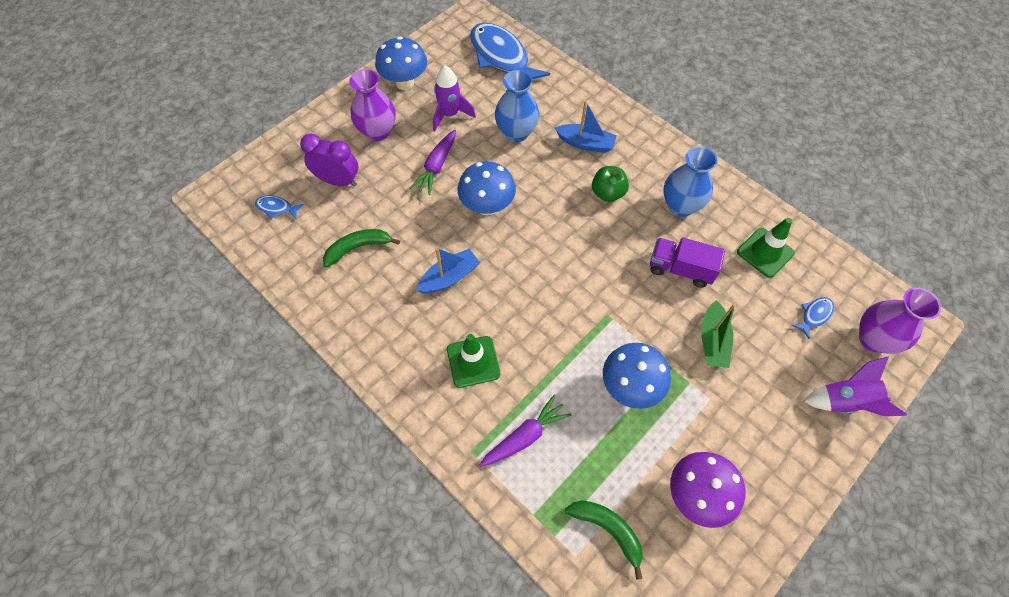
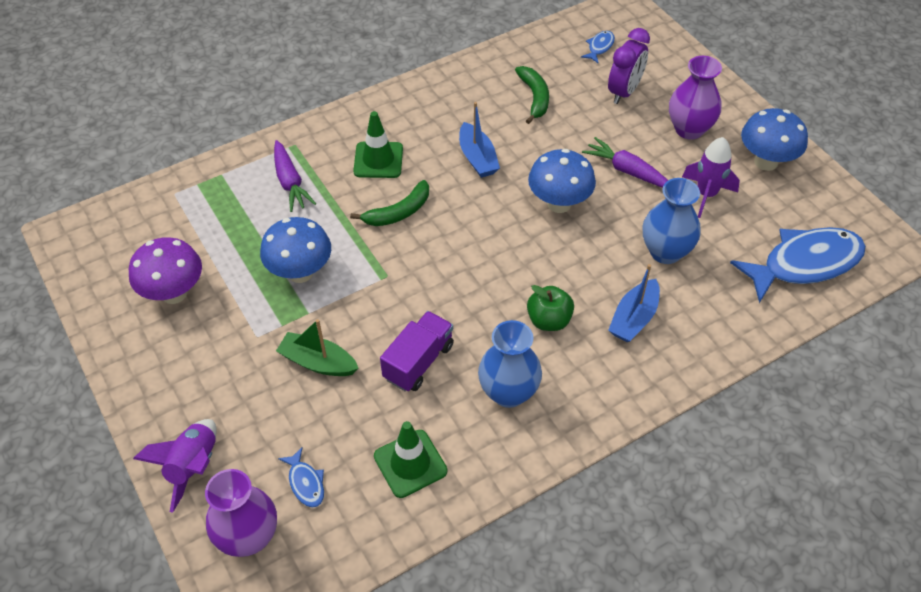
camera: 105 degrees right, 10 degrees down
green banana [565,500,643,580] -> green banana moved to [350,180,429,226]

